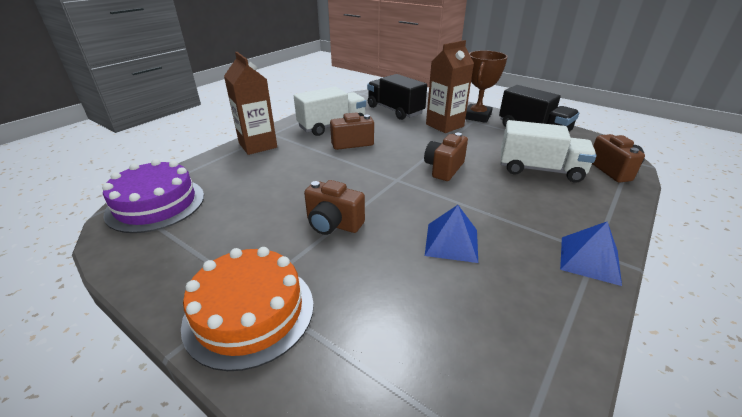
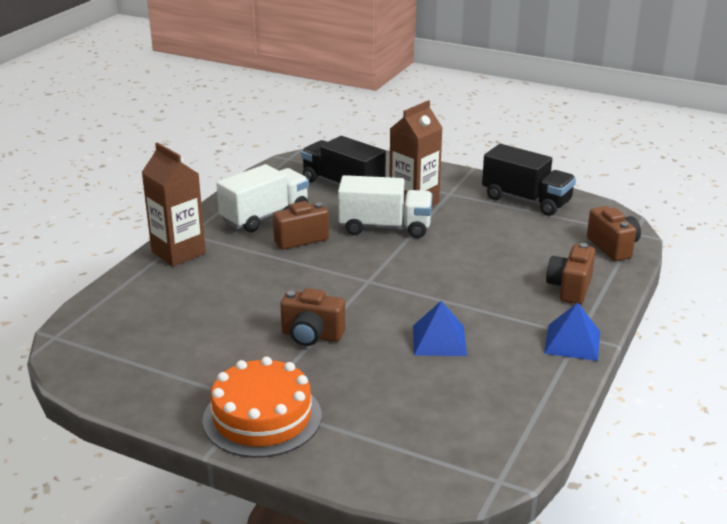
camera: 10 degrees left, 5 degrees down
purple cake [102,159,204,233] -> none
brown camera [424,133,468,181] -> brown camera moved to [546,243,596,304]
brown trophy [465,50,508,123] -> none
white truck [501,120,597,182] -> white truck moved to [338,175,433,238]

